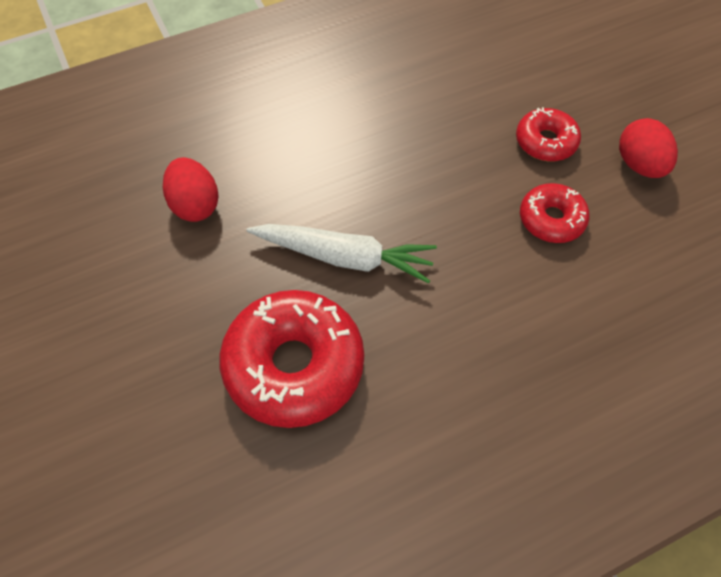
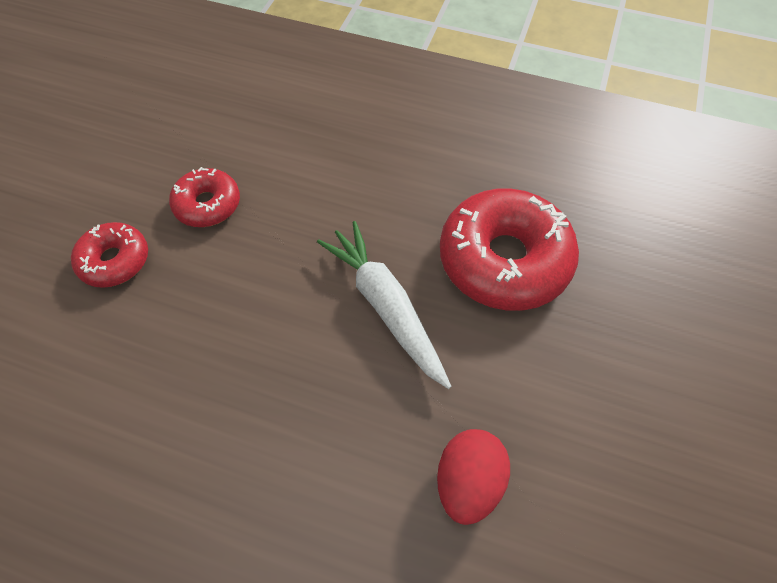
camera: 135 degrees left, 0 degrees up
red egg [619,118,678,178] -> none

